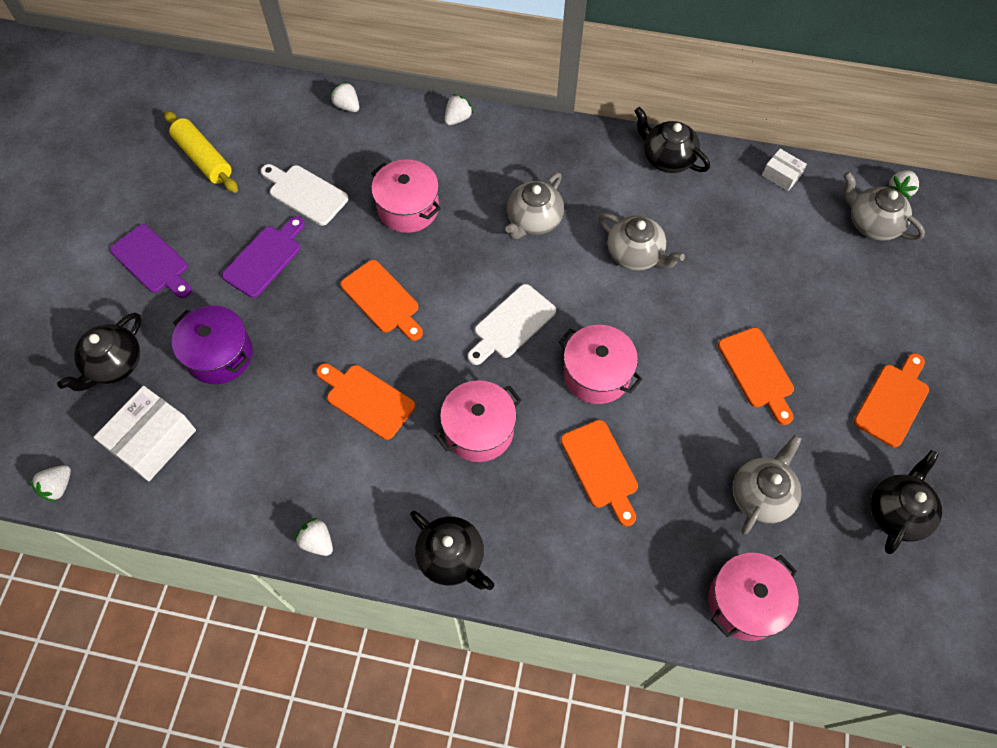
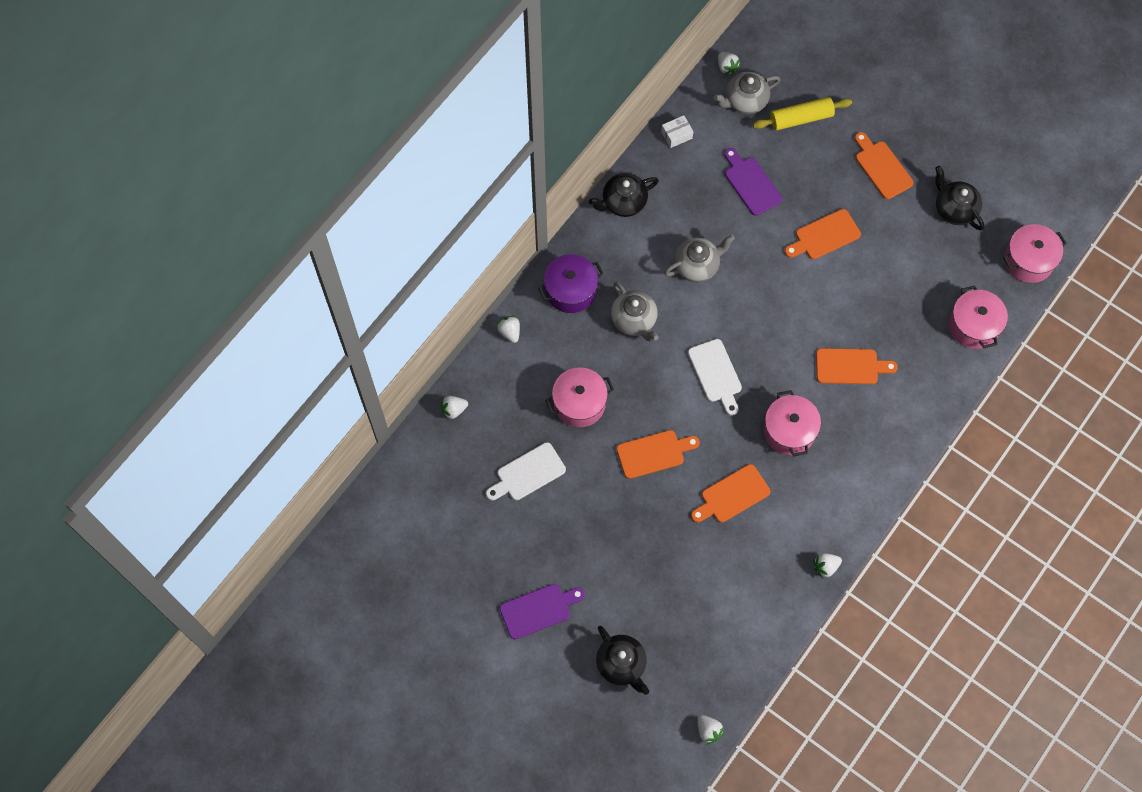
camera: 65 degrees left, 5 degrees up
white box [94,386,196,482] -> none
yellow rolling pin [164,111,238,193] -> yellow rolling pin moved to [753,97,852,131]
purple pot [172,306,253,384] -> purple pot moved to [538,254,604,313]
purple cutting board [222,216,305,298] -> purple cutting board moved to [724,148,782,216]
black teapot [410,511,494,590] -> none
pink pot [559,325,643,404] -> pink pot moved to [1003,224,1067,283]
orange cutting board [718,327,794,425] -> orange cutting board turned 150 degrees clockwise [785,209,861,259]
grey teapot [733,435,802,534] -> none

